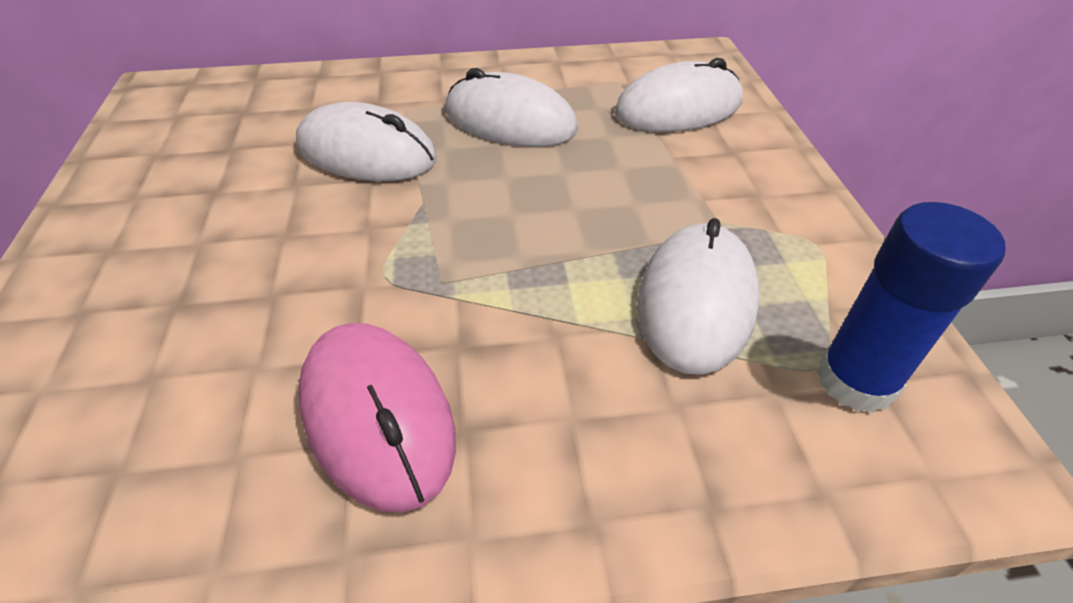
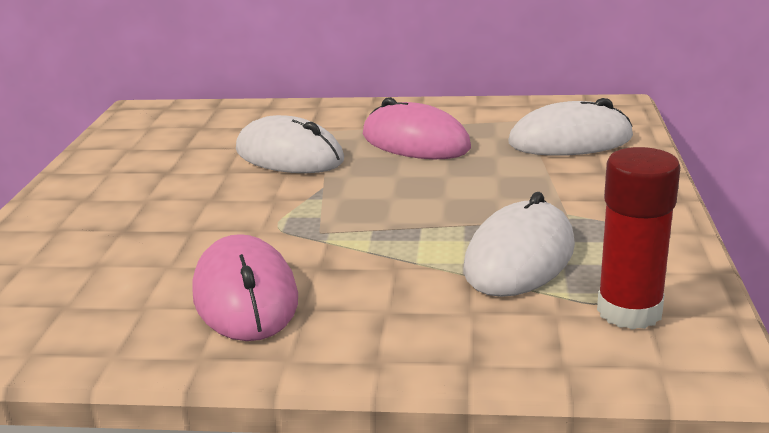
camera: 15 degrees right, 20 degrees down
white mouse [445,68,578,147] -> pink mouse [363,97,471,159]
blue glue stick [817,202,1006,413] -> red glue stick [597,147,681,330]

